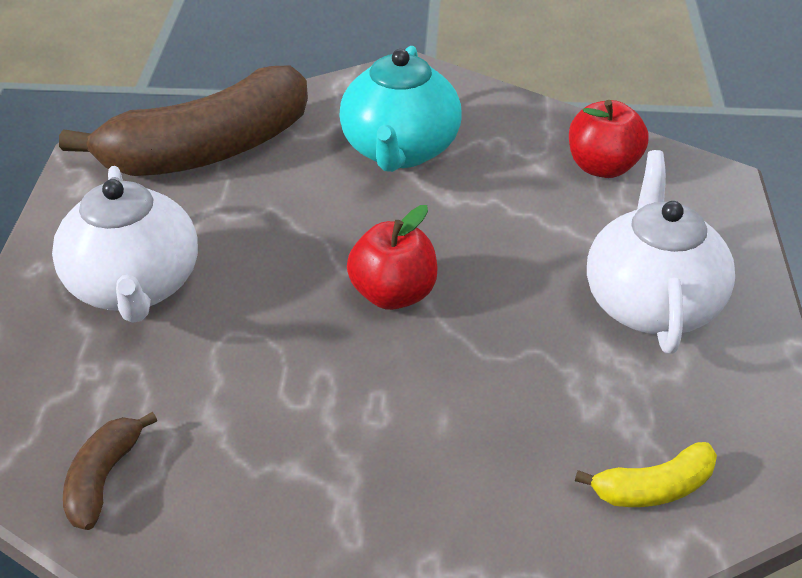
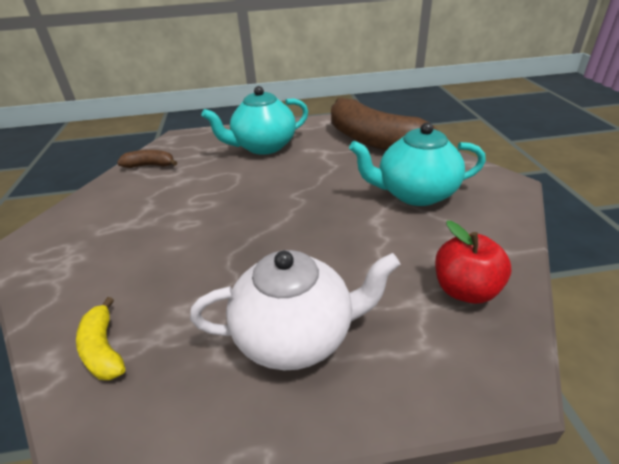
camera: 80 degrees right, 5 degrees down
white teapot [52,166,198,323] -> turquoise teapot [201,86,308,155]
red apple [347,205,438,310] -> none

